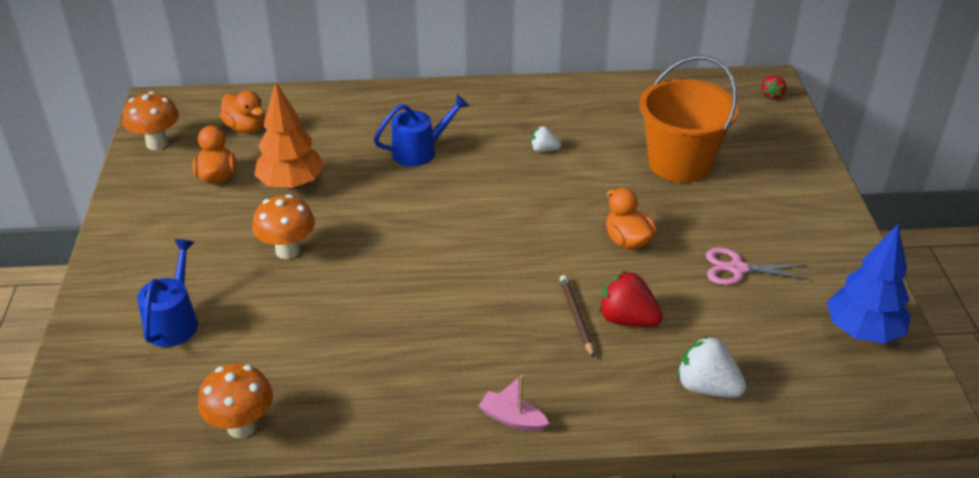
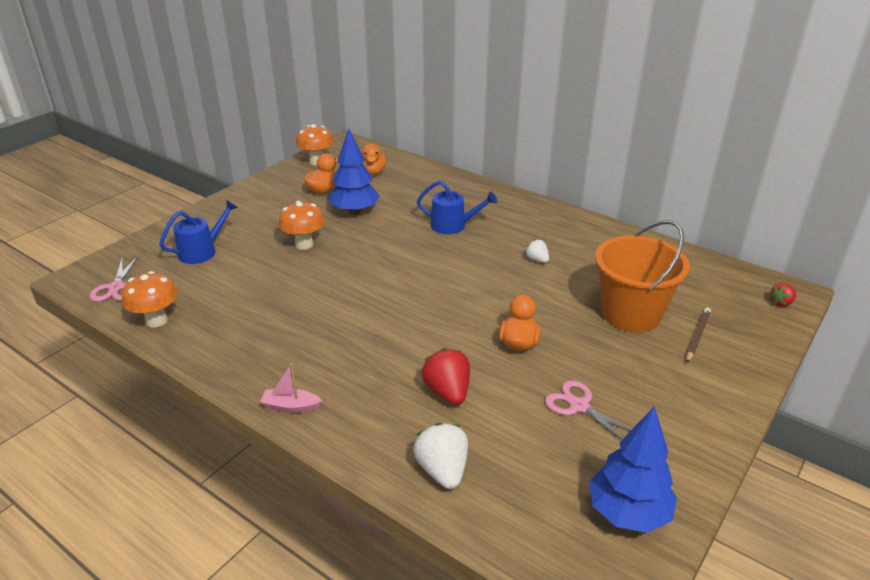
camera: 40 degrees right, 5 degrees down
orange tree [254,82,324,190] -> blue tree [329,128,380,215]
pink boat [479,375,549,432] -> pink boat turned 60 degrees counterclockwise [260,363,322,413]
brown pencil [560,275,594,358] -> brown pencil moved to [686,308,711,363]
none -> pink scissors [90,256,138,302]

